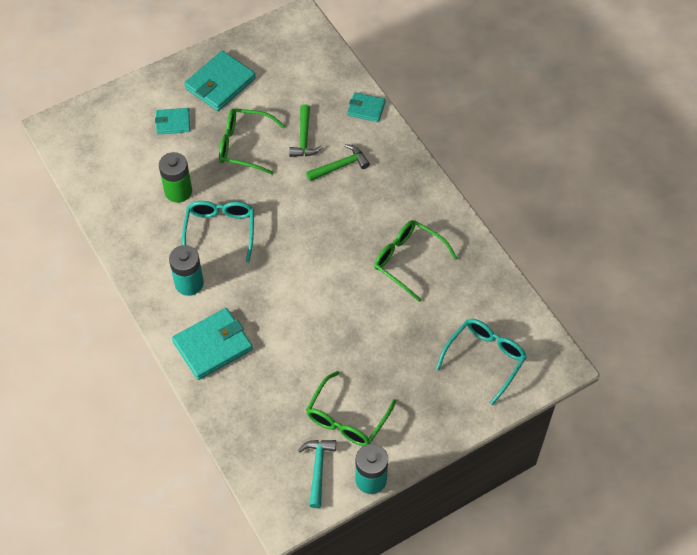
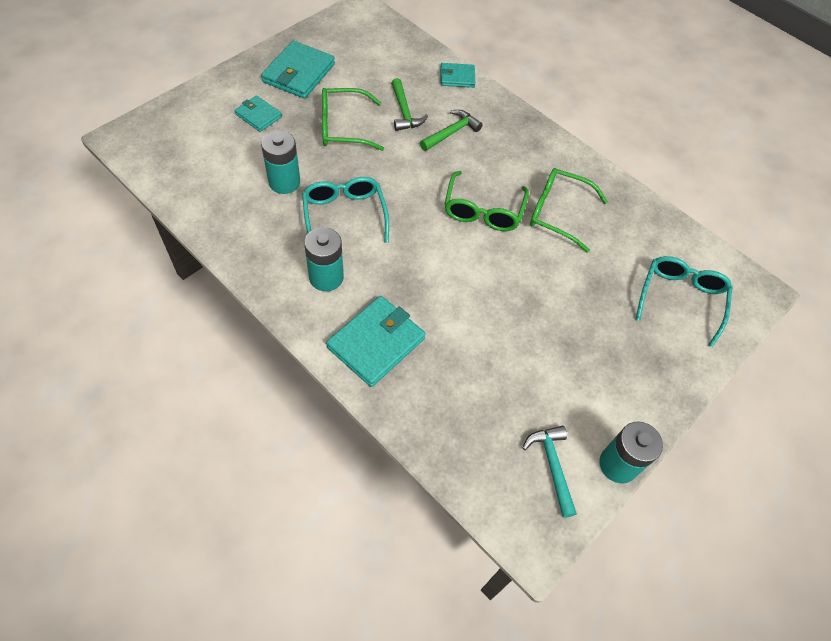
camera: 20 degrees left, 0 degrees up
turquoise wallet [155,108,190,134] -> turquoise wallet turned 60 degrees clockwise [235,95,282,132]
green battery [159,152,192,203] -> turquoise battery [261,131,300,194]
green glasses [306,371,396,446] -> green glasses moved to [445,171,529,231]

